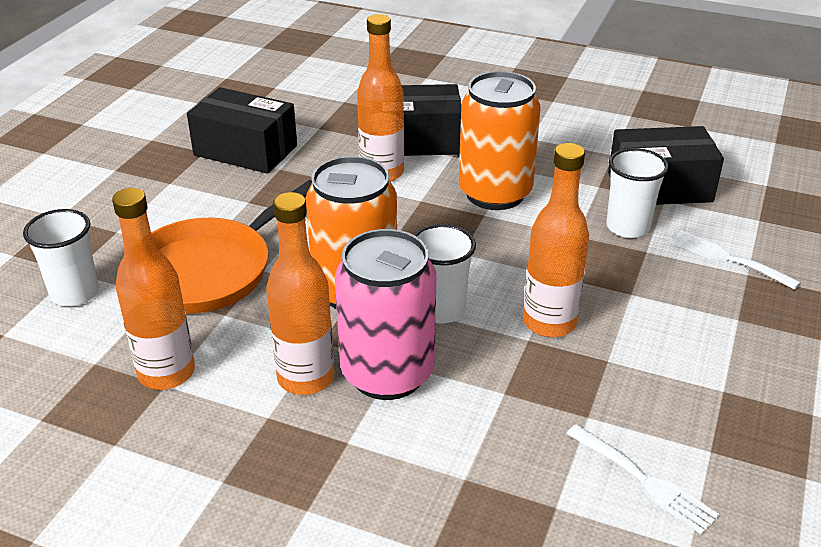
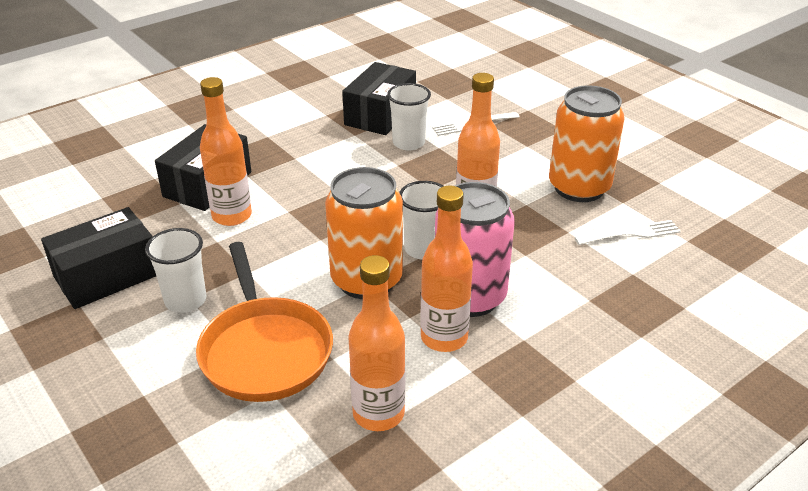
camera: 60 degrees left, 0 degrees up
white cup [23,209,99,306] -> white cup moved to [145,228,206,313]
orange can [459,71,541,210] -> orange can moved to [549,85,625,202]

